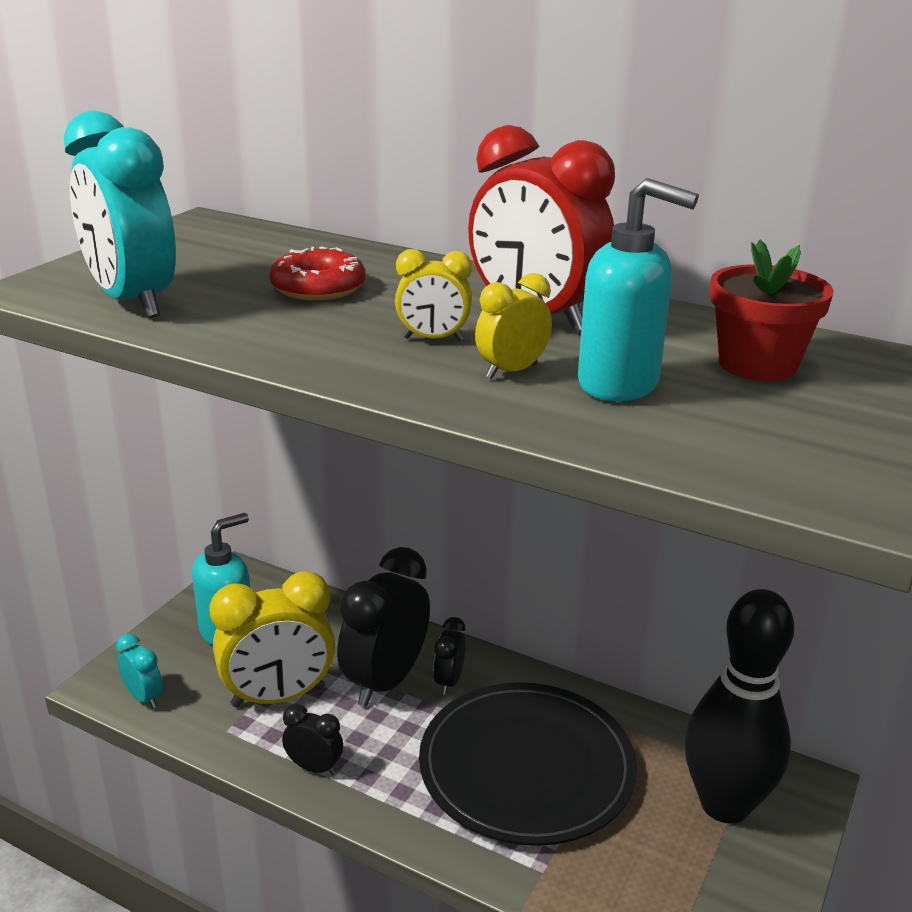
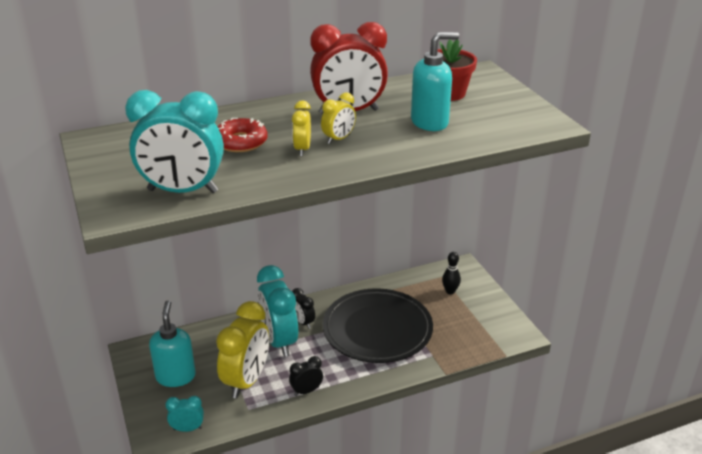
camera: 50 degrees left, 5 degrees up
black clock [337,547,430,707] -> turquoise clock [257,265,298,357]
yellow clock [475,273,552,379] -> yellow clock moved to [292,100,311,156]
black bowling pin [684,589,794,824] -> black bowling pin [442,252,461,294], size x0.40

